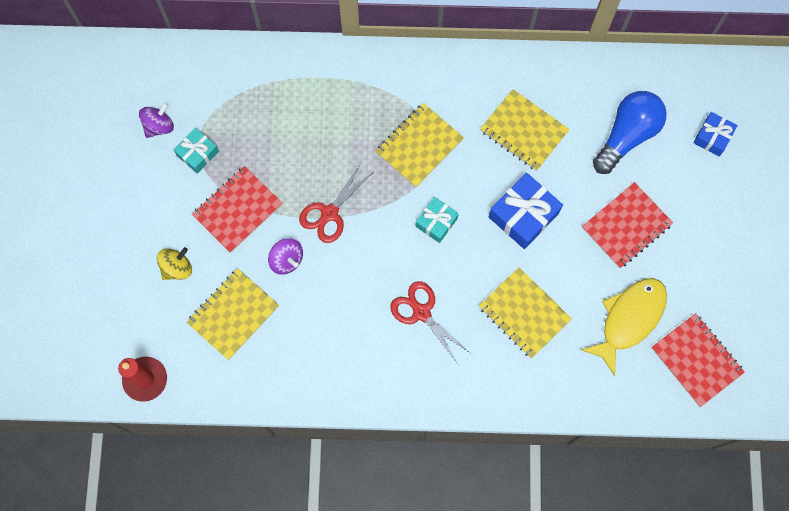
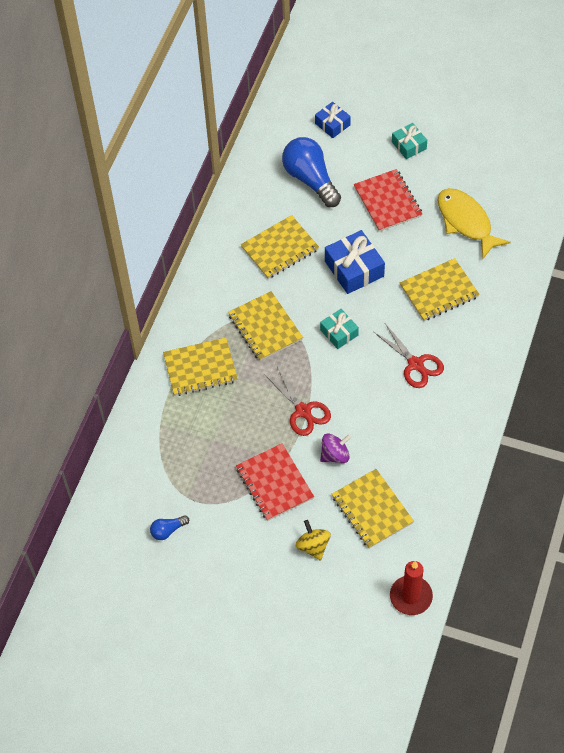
camera: 70 degrees left, 15 degrees down
purple spinning top [139,102,174,138] -> blue light bulb [150,515,189,540]
turquoise gift [174,128,219,174] -> turquoise gift moved to [392,123,427,159]
red scissors [390,281,470,364] -> red scissors turned 105 degrees counterclockwise [373,323,444,388]
red notebook [652,313,745,407] -> none
none -> yellow notebook [163,337,238,396]

